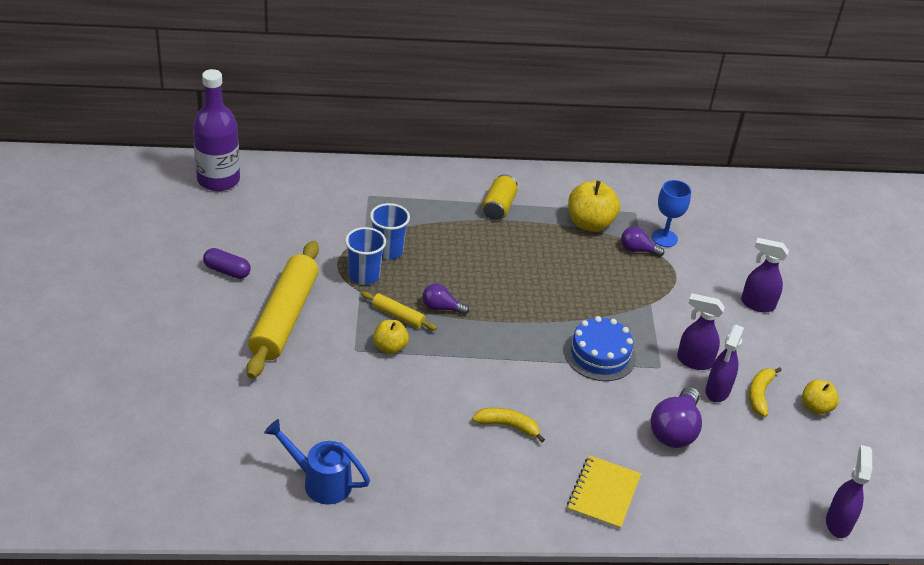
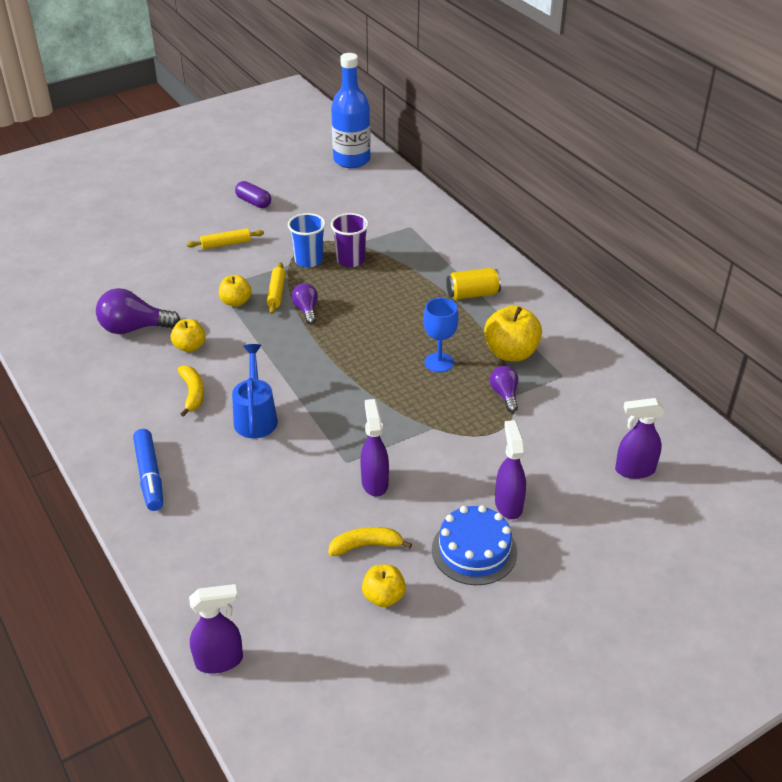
camera: 65 degrees right, 0 degrees up
purple bottle [193,69,240,191] -> blue bottle [331,53,371,168]
purple capsule [203,248,251,279] -> purple capsule turned 45 degrees counterclockwise [235,181,271,208]
yellow rolling pin [246,241,319,379] -> yellow rolling pin [187,228,264,249], size x0.45
blue watering can [264,419,370,505] -> blue watering can moved to [232,344,278,438]
blue cup [370,203,410,260] -> purple cup [331,213,369,267]
blue cake [565,316,636,381] -> blue cake moved to [432,505,517,585]
yellow notebook [567,455,641,530] -> blue marker [133,429,163,511]
blue goblet [651,180,691,247] -> blue goblet moved to [423,298,459,372]
purple light bulb [651,387,702,448] -> purple light bulb moved to [96,288,180,334]
purple spray bottle [705,324,745,402] -> purple spray bottle moved to [615,398,665,479]
none -> yellow apple [171,319,206,352]

